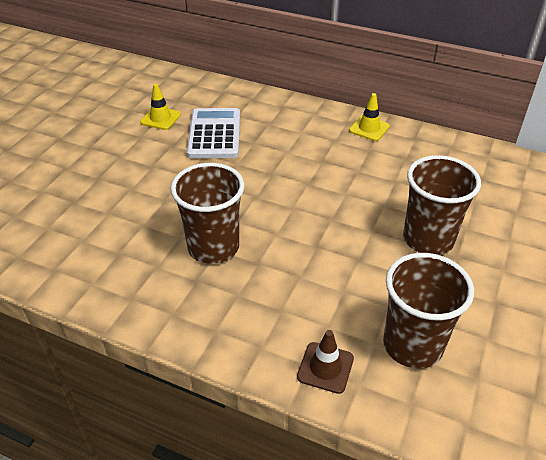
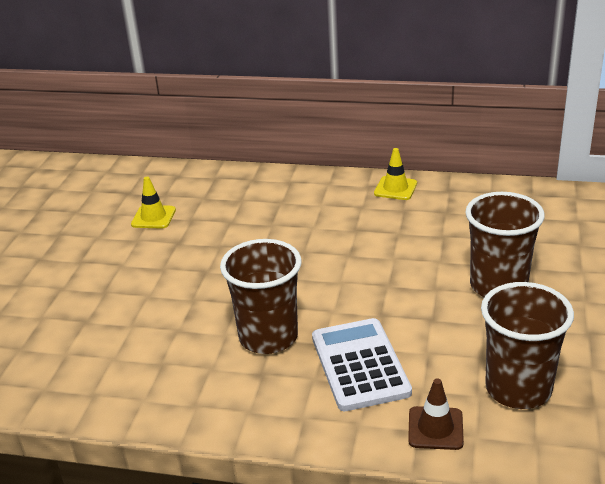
camera: 10 degrees left, 10 degrees down
white calculator [187,108,240,158] -> white calculator moved to [312,318,412,411]

